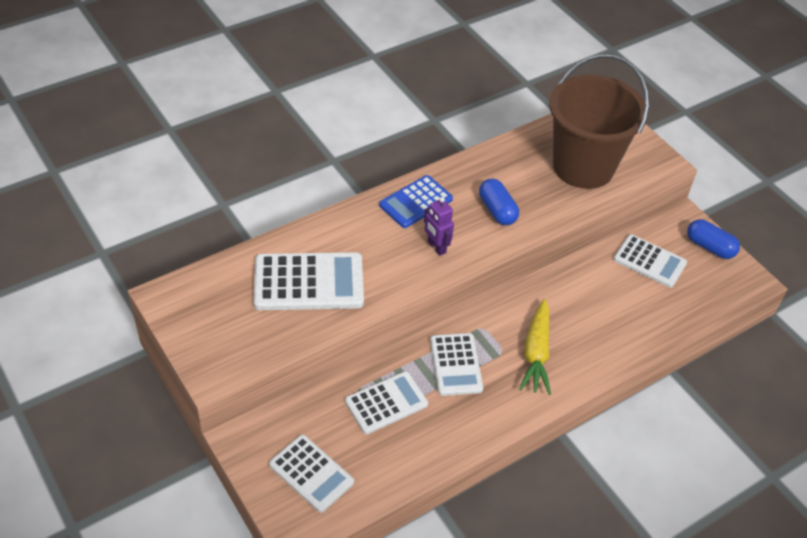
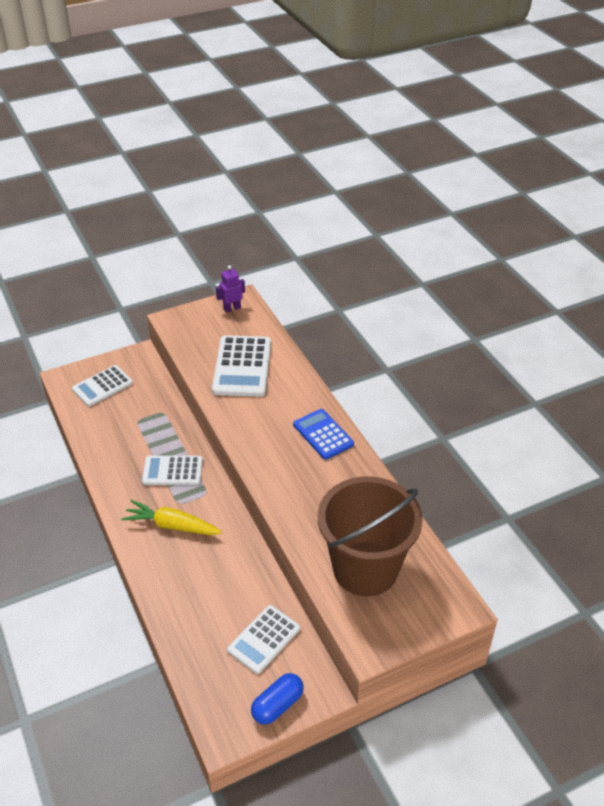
camera: 100 degrees right, 5 degrees down
white calculator [345,371,428,434] -> none
purple robot [424,197,454,256] -> purple robot moved to [216,265,245,313]
blue capsule [479,178,519,225] -> none

